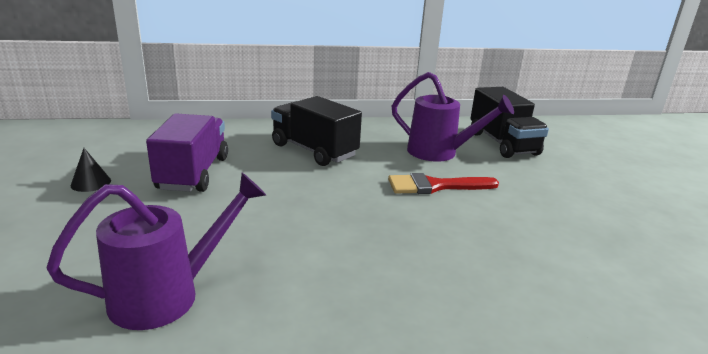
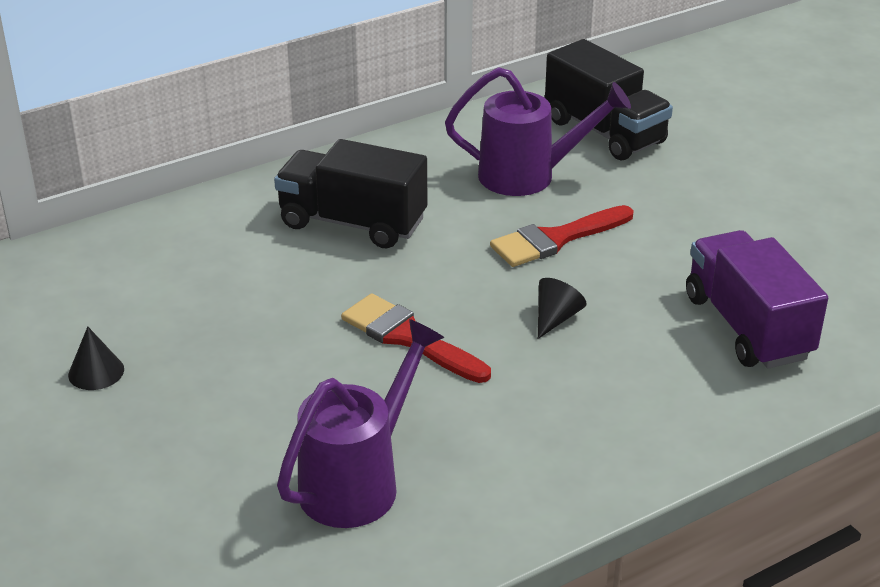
camera: 20 degrees left, 10 degrees up
purple truck [146,113,228,192] -> purple truck moved to [686,230,828,369]
none -> red brush [341,294,491,383]
none -> black cone [538,278,587,339]

